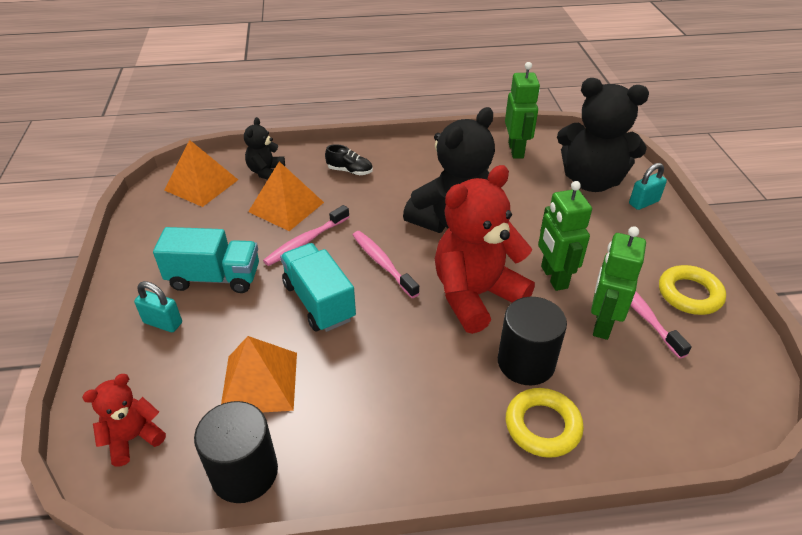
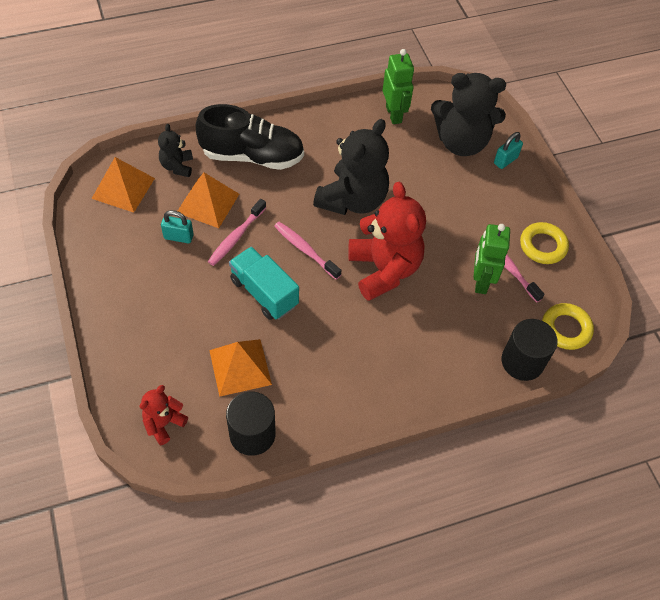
camera: 15 degrees left, 15 degrees up
turquoise padlock [134,281,182,332] -> turquoise padlock moved to [161,210,194,243]
turquoise truck [153,227,259,293] -> none
black shoe [325,144,373,175] -> black shoe [196,104,304,170], size x2.40
red teddy bear [435,165,535,334] -> red teddy bear turned 120 degrees clockwise [348,182,426,301]
black cylinder [498,297,567,386] -> black cylinder moved to [502,319,558,381]
yellow ring [506,388,584,458] -> yellow ring moved to [542,303,594,350]
green robot [538,181,592,291] -> none

